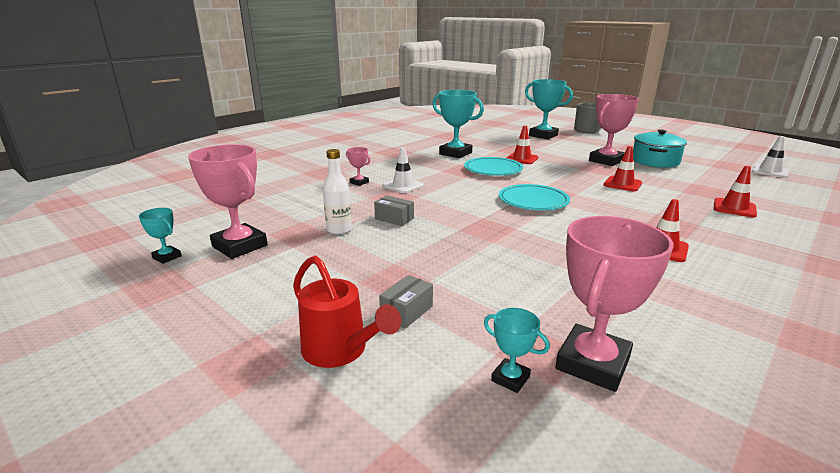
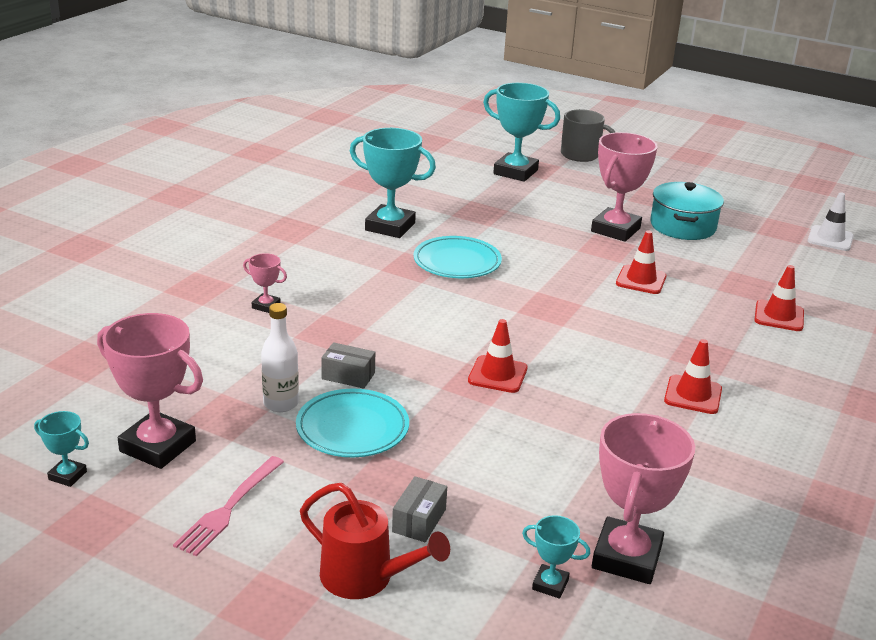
camera: 15 degrees left, 5 degrees up
white traffic cone [382,147,424,193] -> none
turquoise plate [499,184,570,210] -> turquoise plate moved to [296,389,409,457]
red traffic cone [506,126,538,164] -> red traffic cone moved to [468,319,528,393]
none -> pink fork [173,456,284,557]

